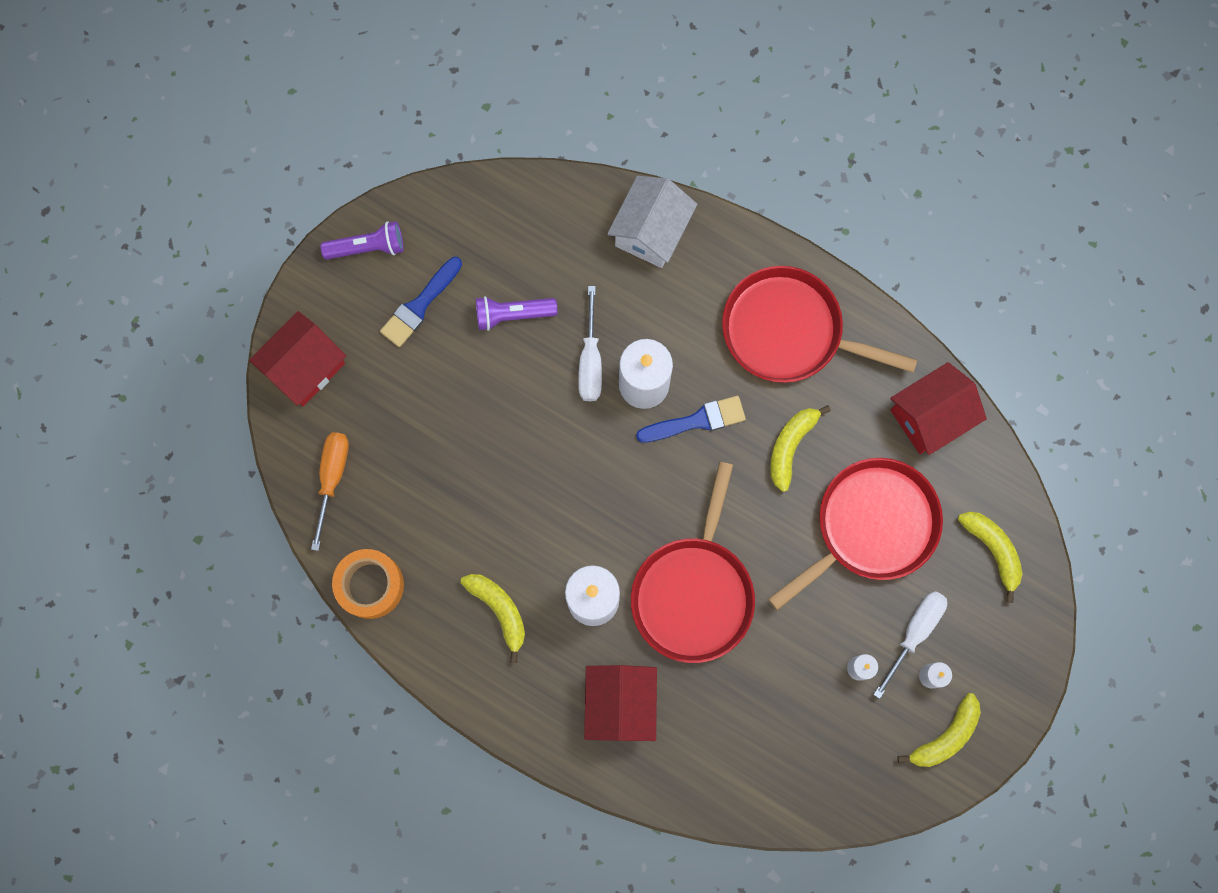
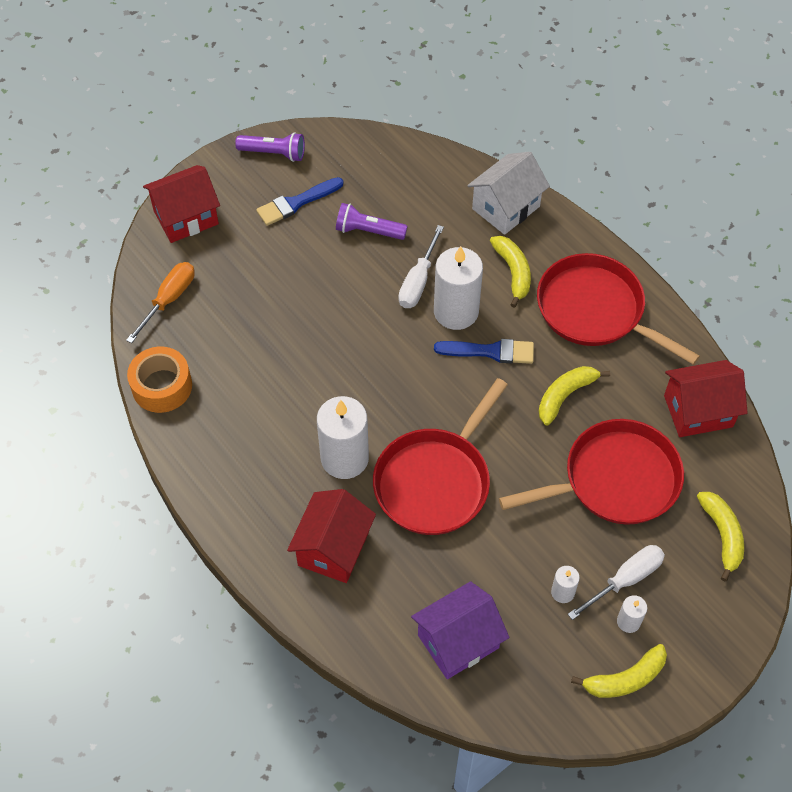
camera: 20 degrees right, 20 degrees down
yellow banana [460,574,525,663] -> yellow banana moved to [490,236,531,308]
none -> purple house [411,581,509,679]

